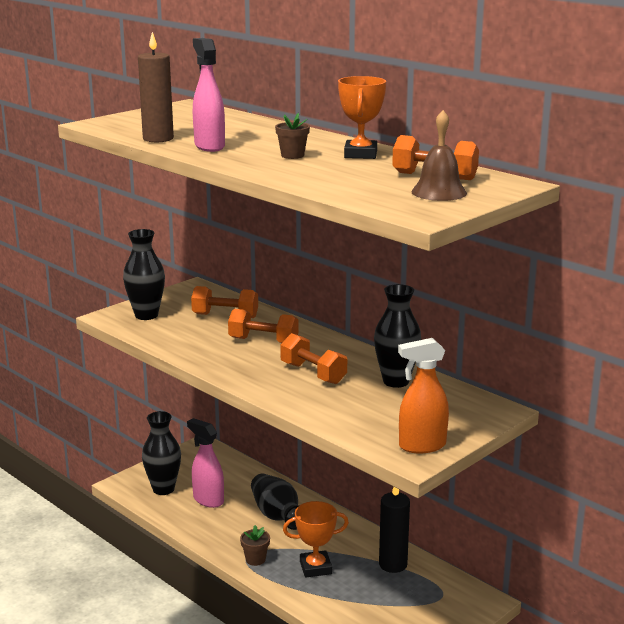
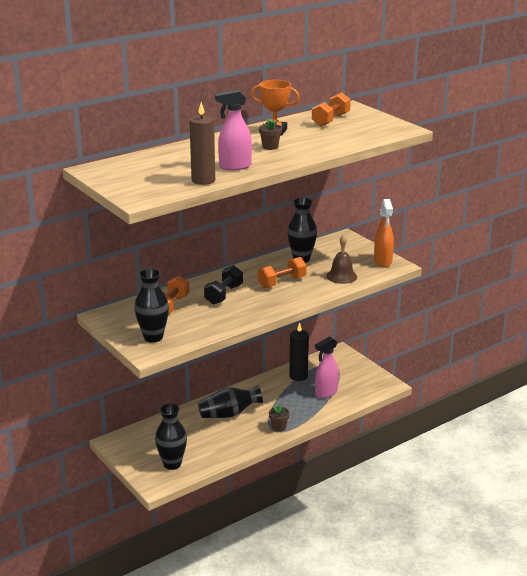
camera: 80 degrees left, 5 degrees up
pink spray bottle [187,418,224,508] -> pink spray bottle moved to [315,337,339,398]
orange dumbbell [228,309,299,343] -> black dumbbell [204,265,243,305]
orange trophy [283,501,349,578] -> none
brown bell [411,110,467,201] -> brown bell moved to [326,235,357,284]

